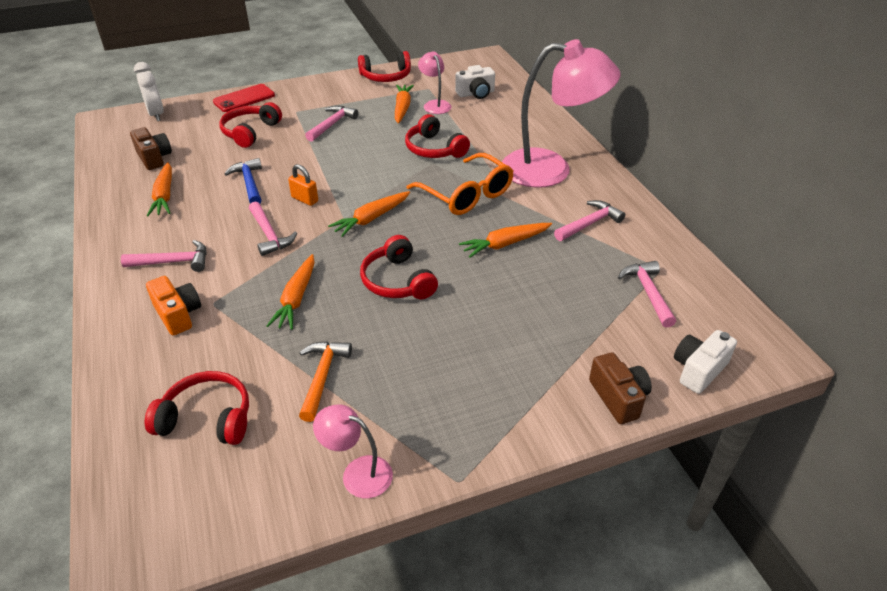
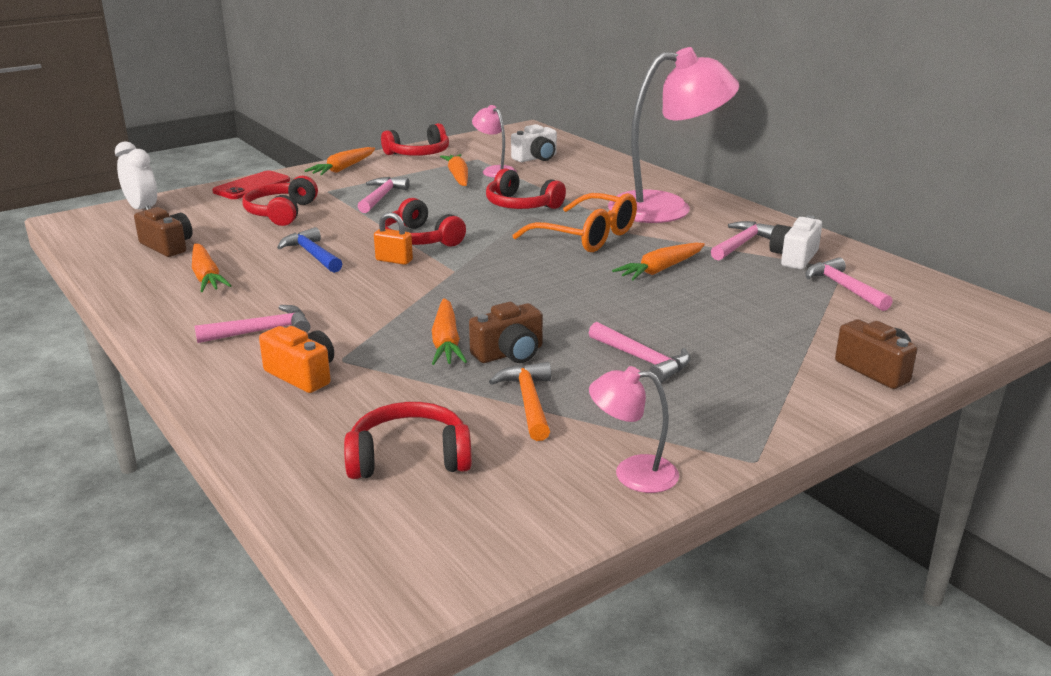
camera: 15 degrees left, 15 degrees down
pink hammer [249,201,297,256] -> pink hammer moved to [589,322,690,383]
orange carrot [328,191,410,237] -> orange carrot moved to [305,147,375,175]
red headphones [360,235,438,299] -> red headphones moved to [385,198,466,247]
white camera [674,330,737,394] -> white camera moved to [769,215,822,269]
none -> brown camera [469,302,543,363]

